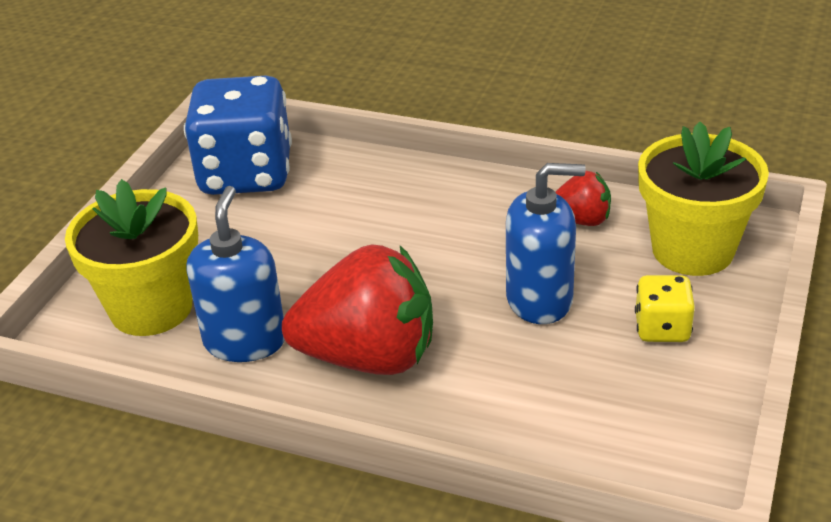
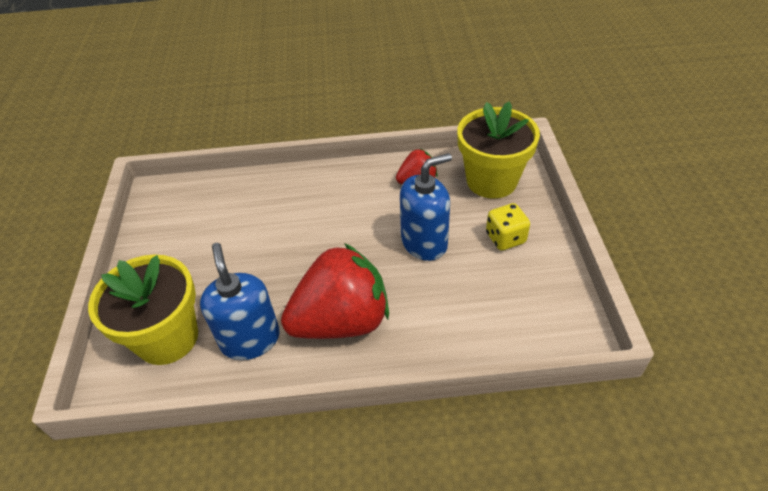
camera: 25 degrees left, 10 degrees up
blue dice [184,76,292,195] -> none

